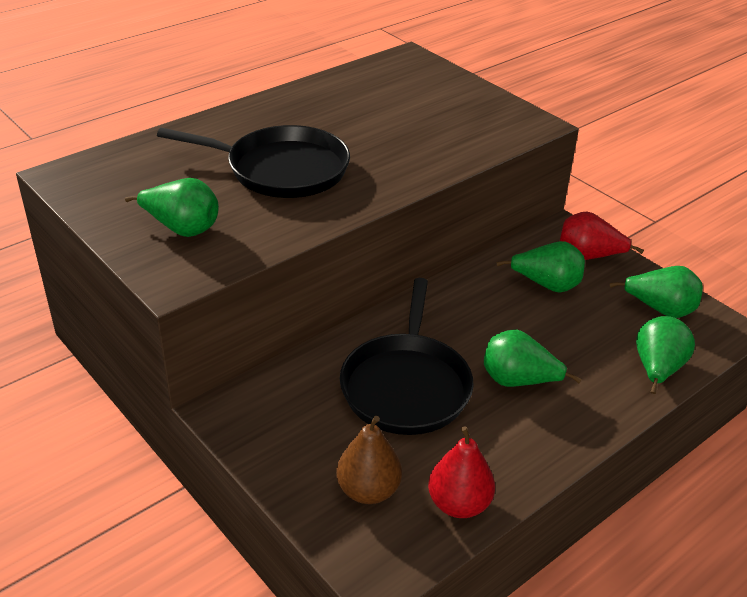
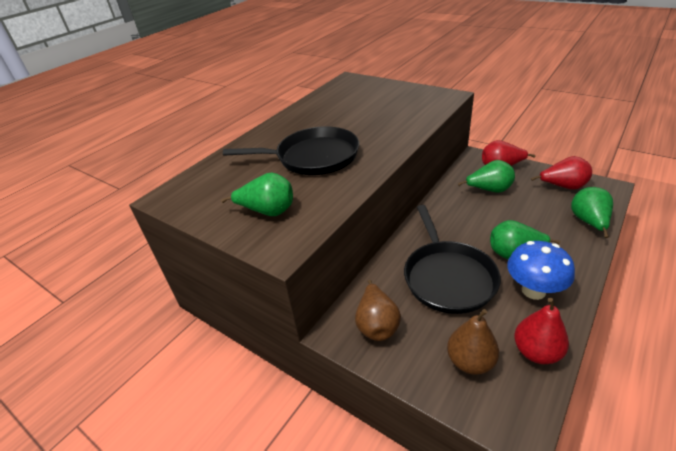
camera: 10 degrees left, 0 degrees up
green pear [610,266,703,318] -> red pear [531,156,592,190]
none -> brown pear [355,280,401,341]
none -> blue mushroom [507,241,575,300]

